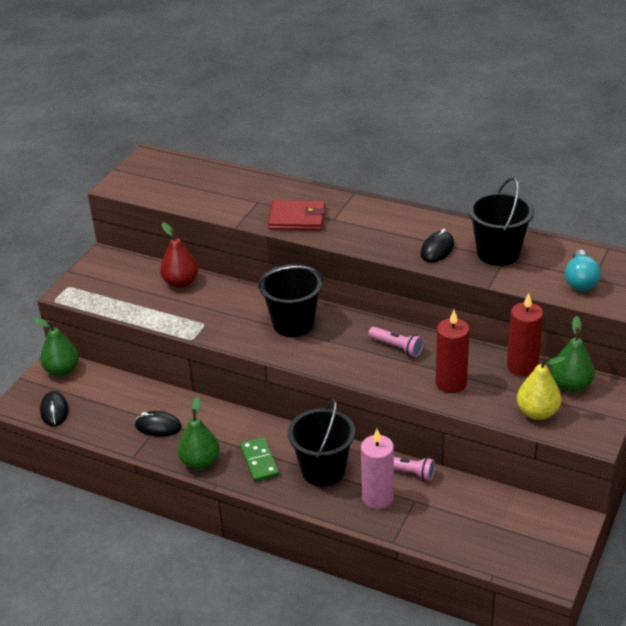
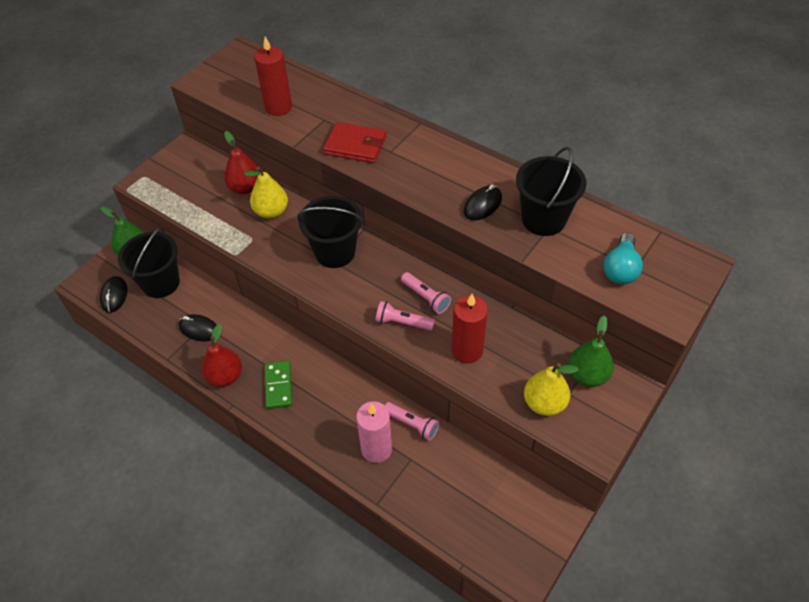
camera: 10 degrees right, 15 degrees up
green pear [178,397,220,470] -> red pear [201,324,242,387]
black bucket [288,399,355,486] -> black bucket moved to [118,227,180,298]
red candle [507,293,543,376] -> red candle moved to [254,36,292,116]
none -> yellow pear [244,167,288,219]
none -> pink flashlight [376,301,435,331]

